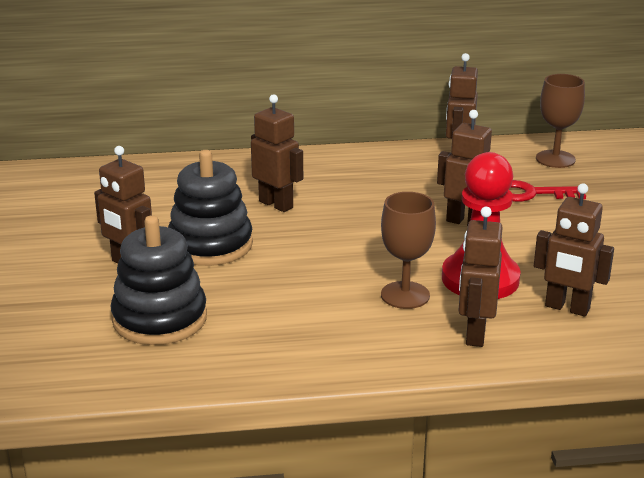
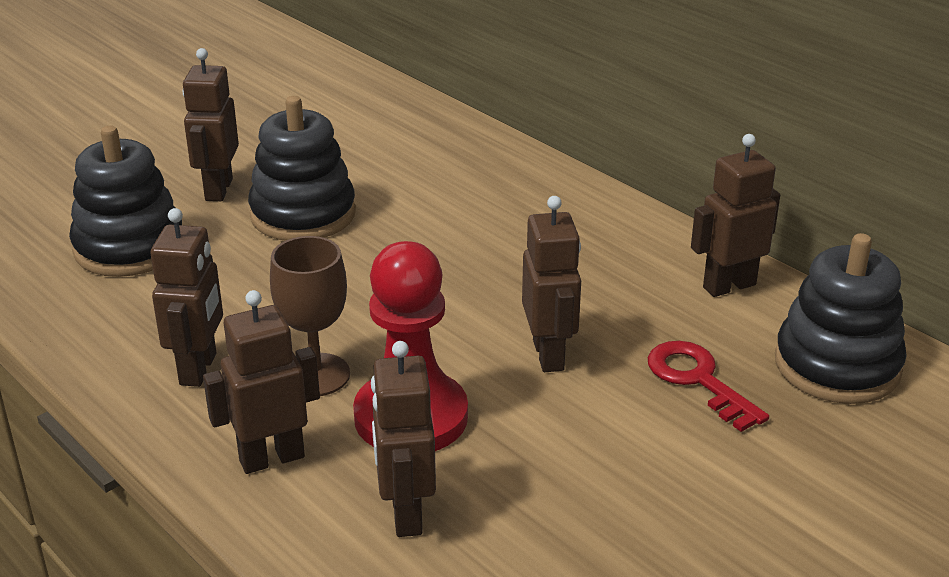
camera: 55 degrees right, 5 degrees up
brown robot [251,94,303,212] -> brown robot moved to [150,208,223,387]
brown goblet [536,74,585,168] -> black stacking toy [775,233,907,404]

